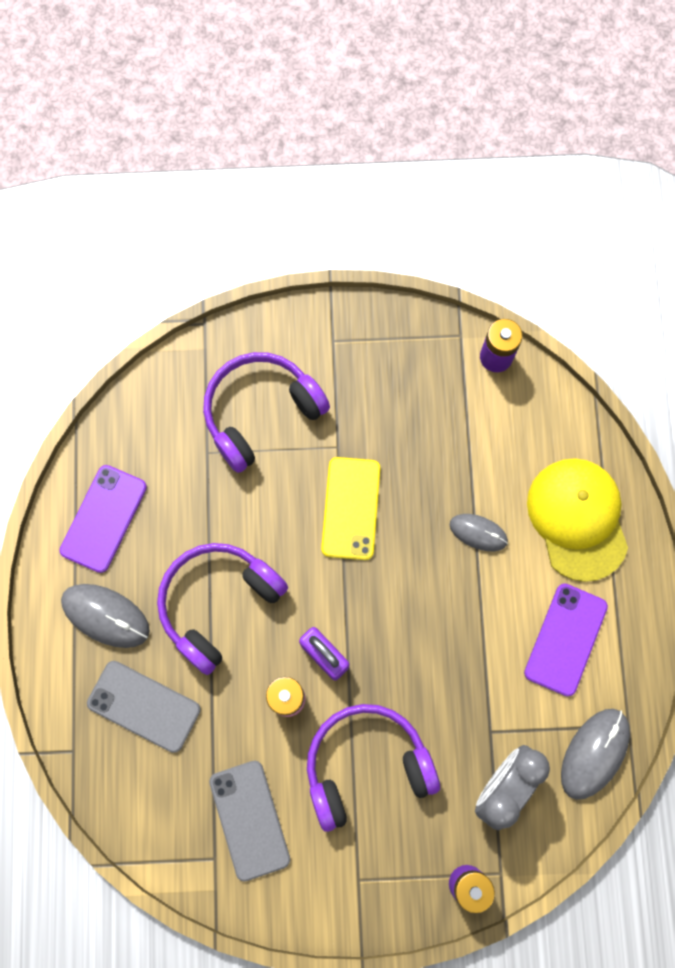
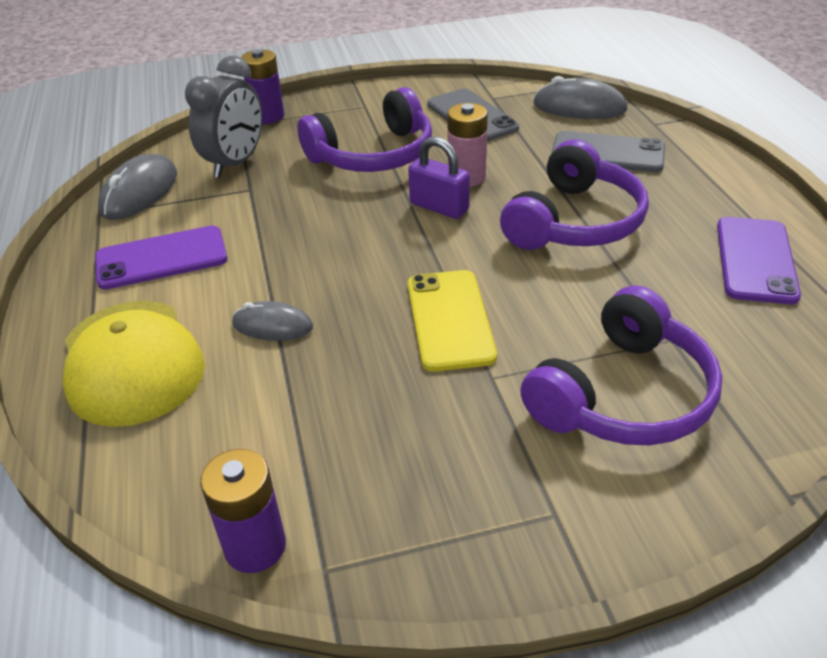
camera: 170 degrees right, 35 degrees down
grey mouse [61,584,150,648] -> grey mouse moved to [533,76,628,119]
purple phone [524,584,608,697] -> purple phone turned 60 degrees clockwise [95,225,228,290]

